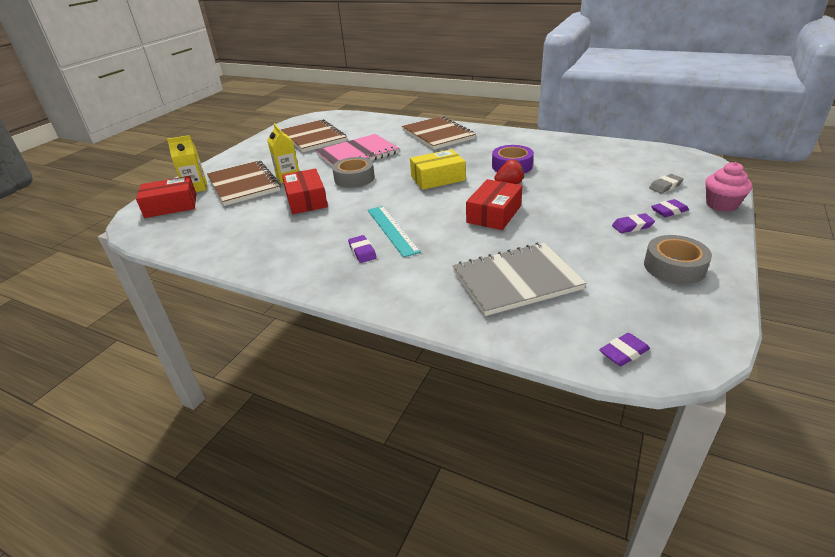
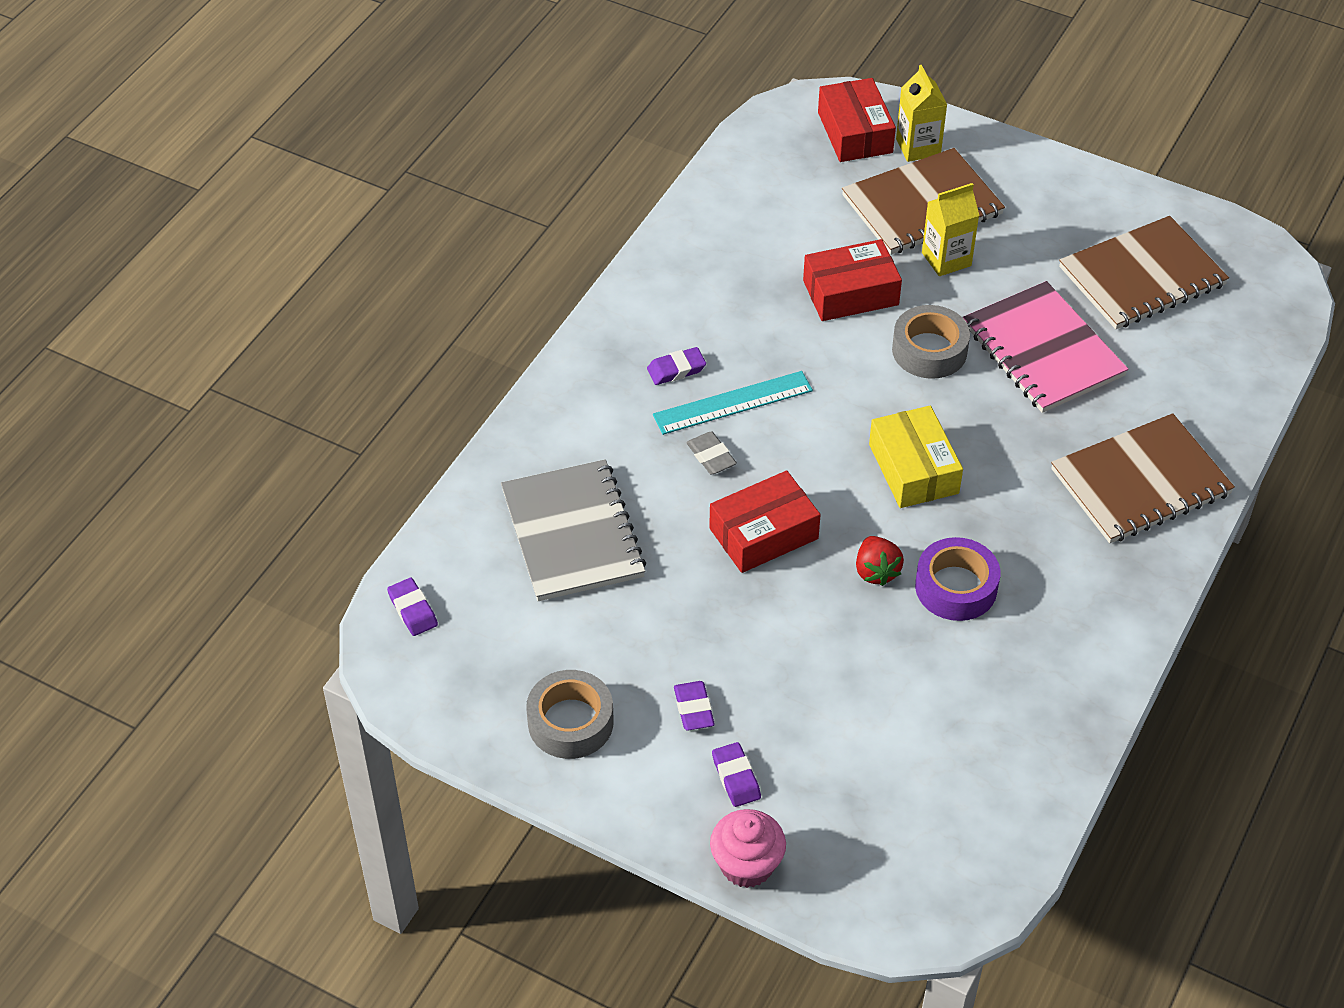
camera: 90 degrees right, 15 degrees up
red box [466,179,522,230] -> red box turned 60 degrees counterclockwise [709,471,821,573]
grey eraser [649,174,684,193] -> grey eraser moved to [686,432,737,474]

